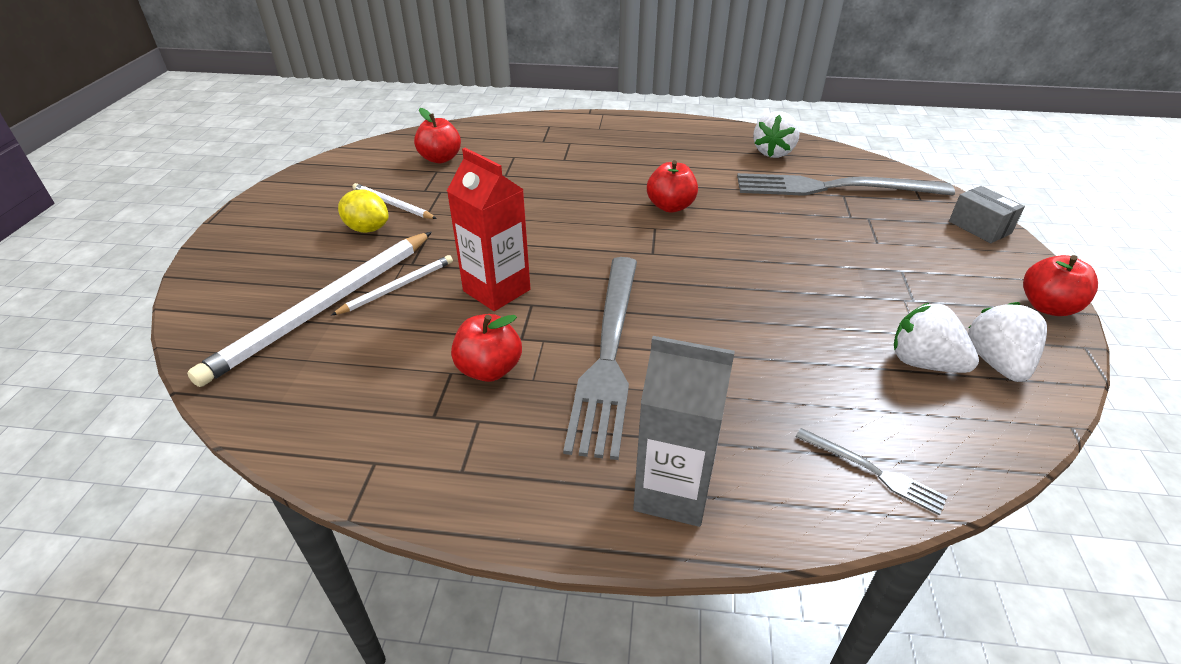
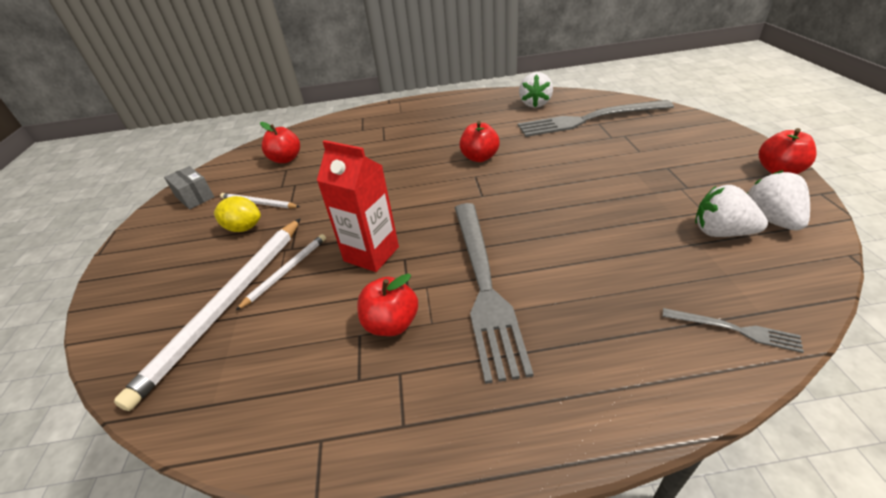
camera: 10 degrees left, 0 degrees up
grey carton [633,336,735,527] -> none
grey box [949,186,1025,243] -> grey box moved to [164,166,214,210]

